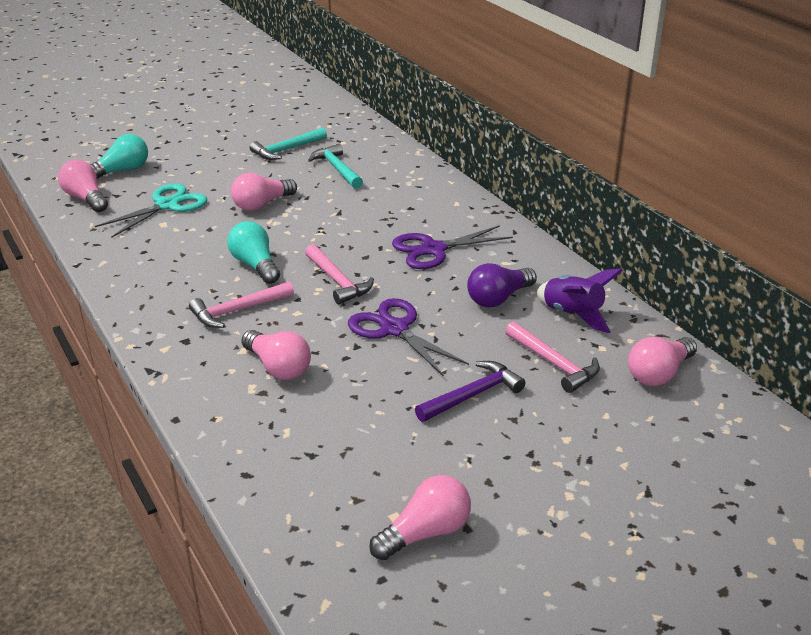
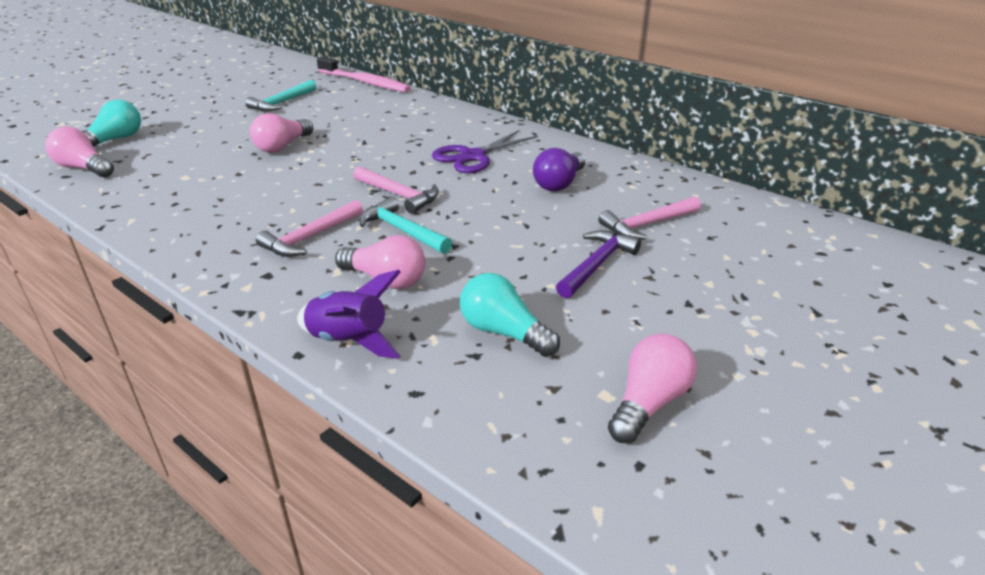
camera: 20 degrees left, 0 degrees up
turquoise scissors [95,183,208,237] -> none
turquoise light bulb [227,221,280,284] -> turquoise light bulb moved to [460,273,560,357]
turquoise hammer [308,144,363,189] -> turquoise hammer moved to [359,197,452,254]
purple scissors [348,298,469,377] -> none
pink hammer [505,322,600,393] -> pink hammer turned 120 degrees clockwise [598,196,701,240]
purple rocket [536,268,623,333] -> purple rocket moved to [297,269,401,359]
pink light bulb [628,337,697,386] -> none
none -> pink toothbrush [317,57,411,92]

